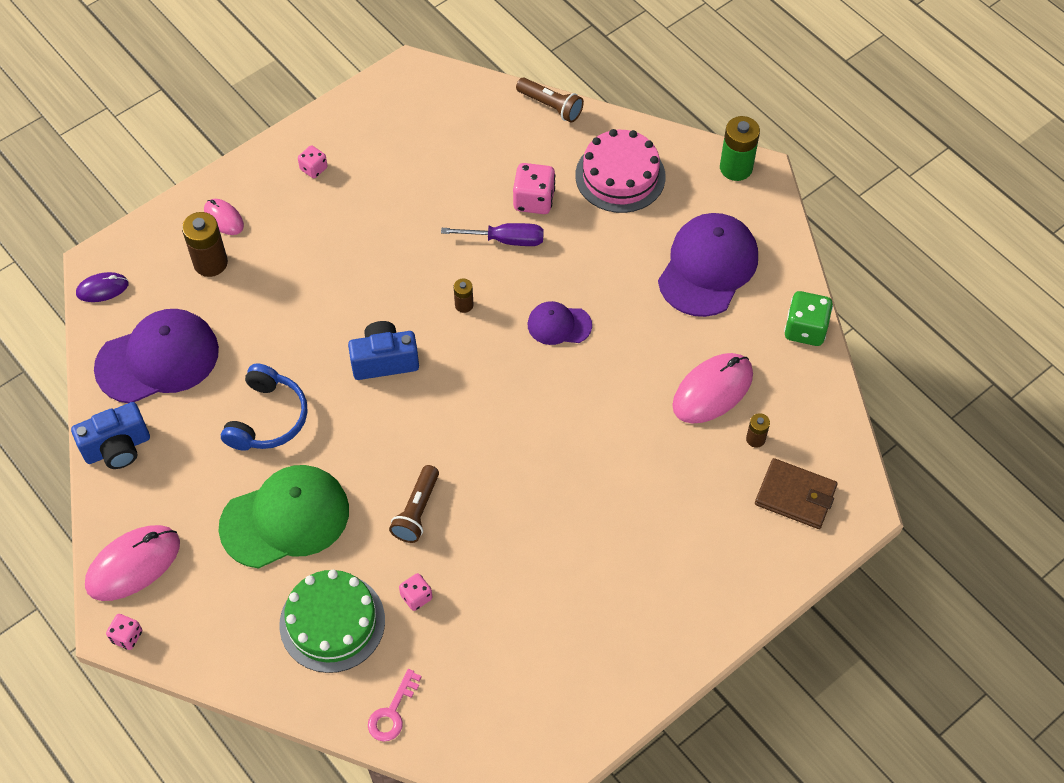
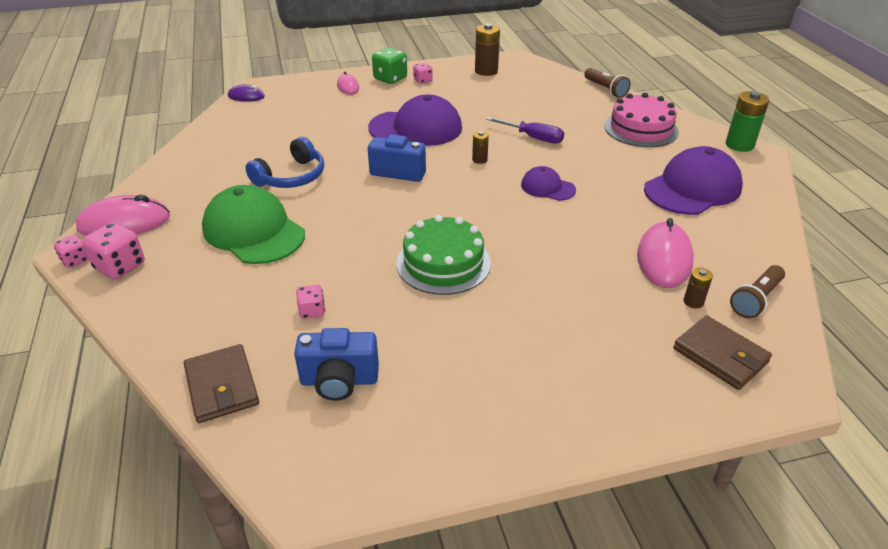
camera: 25 degrees right, 20 degrees down
blue camera [71,402,150,469] -> blue camera moved to [294,328,379,401]
purple cap [94,309,219,403] -> purple cap moved to [368,94,462,146]
brown battery [182,212,228,277] -> brown battery moved to [475,23,500,76]
green cap [218,465,349,568] -> green cap turned 135 degrees counterclockwise [202,185,305,264]
green cake [279,570,385,673] -> green cake moved to [396,215,491,295]
pink key [368,669,422,742] -> brown wallet [184,344,259,423]
brown flashlight [389,465,439,543] -> brown flashlight moved to [730,265,785,318]
pink dice [513,163,555,214] -> pink dice moved to [82,222,145,280]
pink mouse [672,353,753,424] -> pink mouse turned 60 degrees counterclockwise [637,218,694,288]
green dice [784,291,833,346] -> green dice moved to [372,47,407,84]

